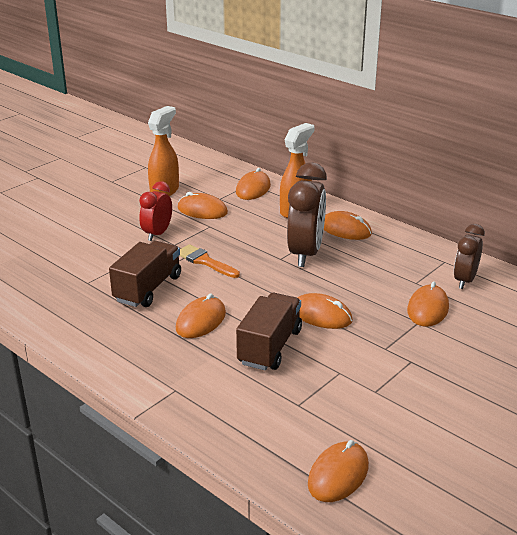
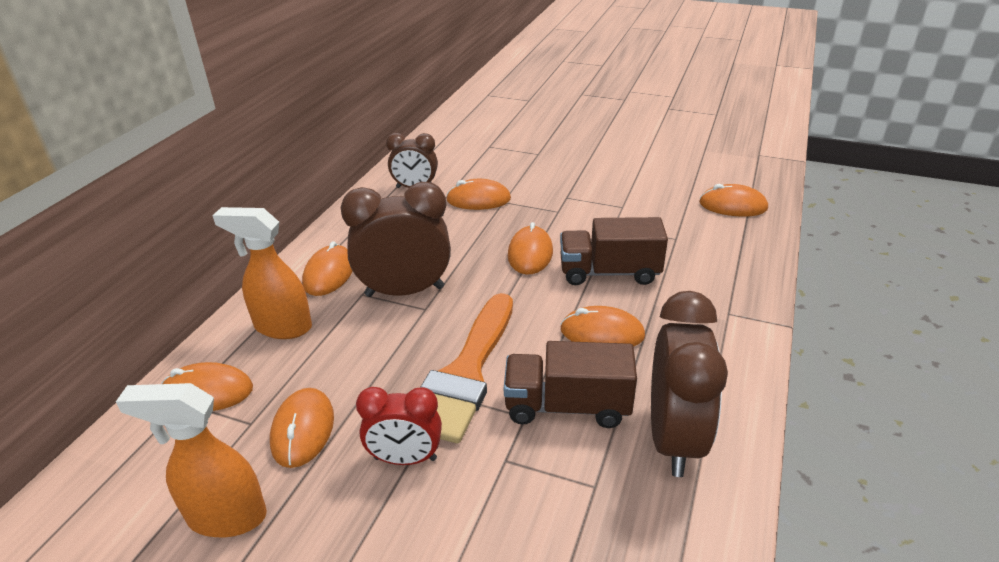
camera: 110 degrees left, 5 degrees up
orange brush [179,244,240,278] -> orange brush [420,293,513,443], size x1.83
none -> brown clock [651,291,728,477]

